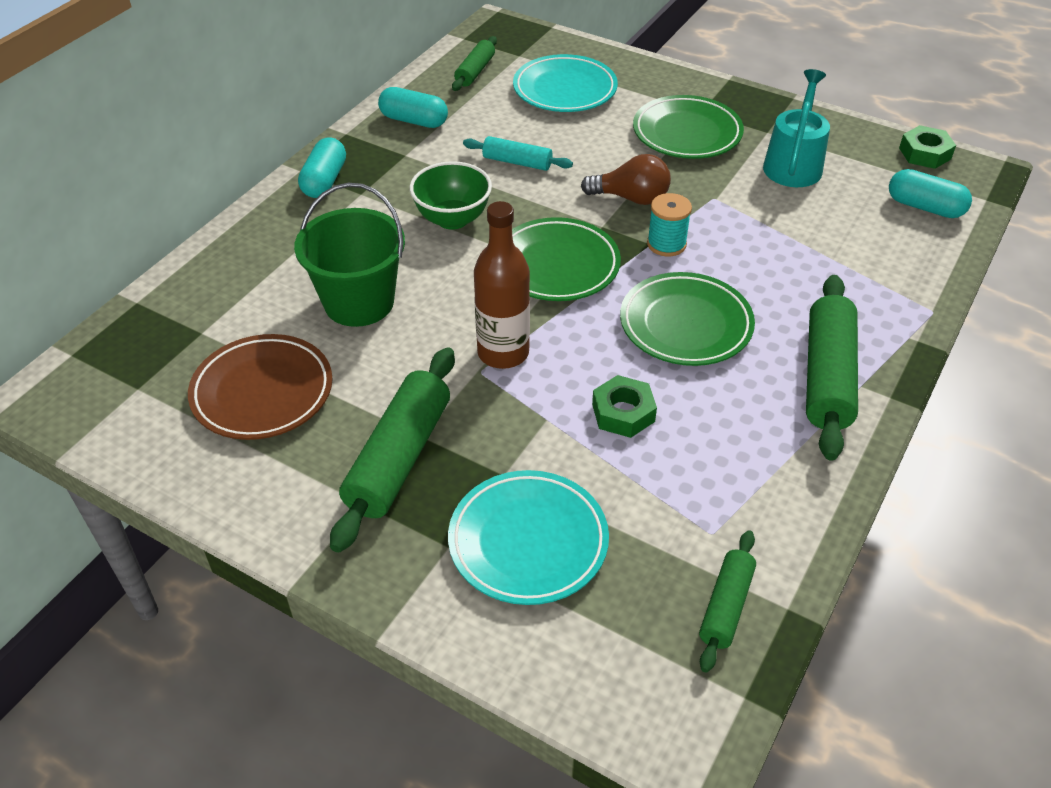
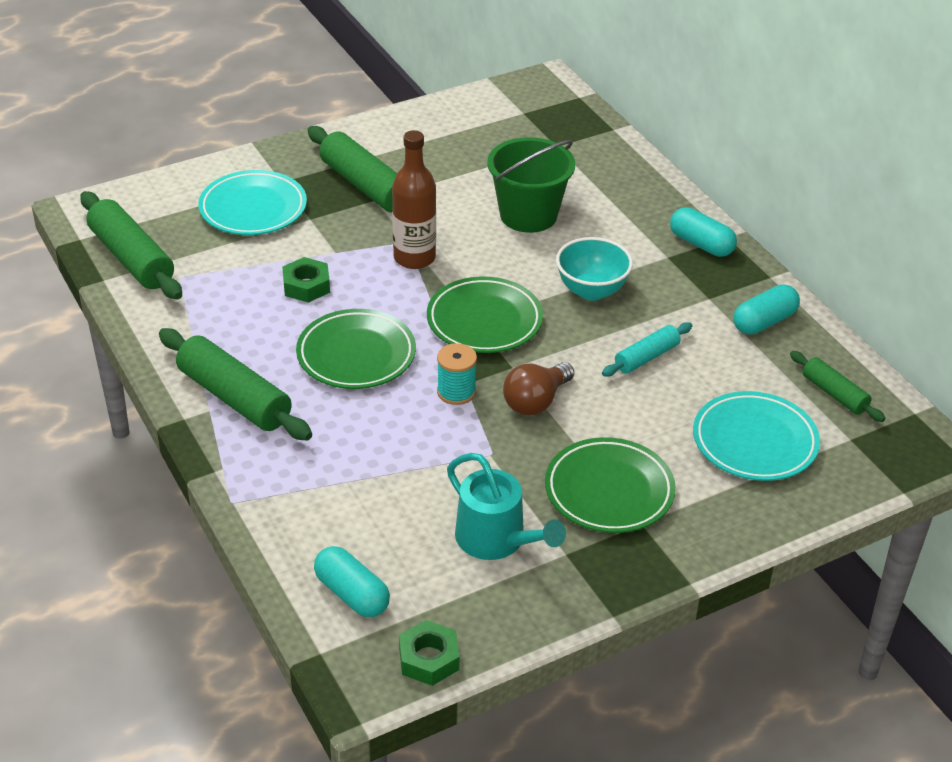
camera: 120 degrees right, 5 degrees down
brown plate [188,334,332,440] -> none
green bowl [410,161,492,230] -> turquoise bowl [556,237,633,301]
green rolling pin [699,530,756,673] -> green rolling pin [80,191,182,300], size x1.77
turquoise capsule [889,169,972,218] -> turquoise capsule turned 75 degrees clockwise [314,546,390,618]

